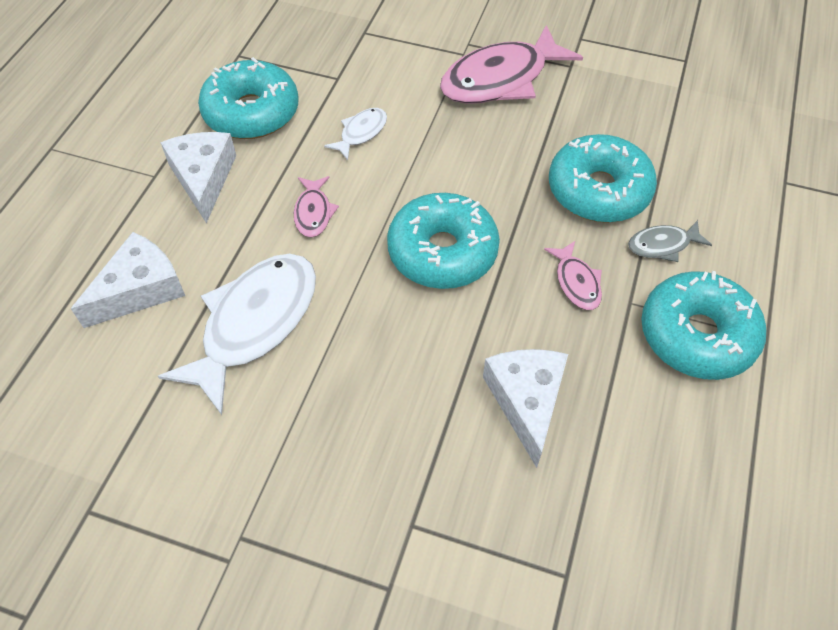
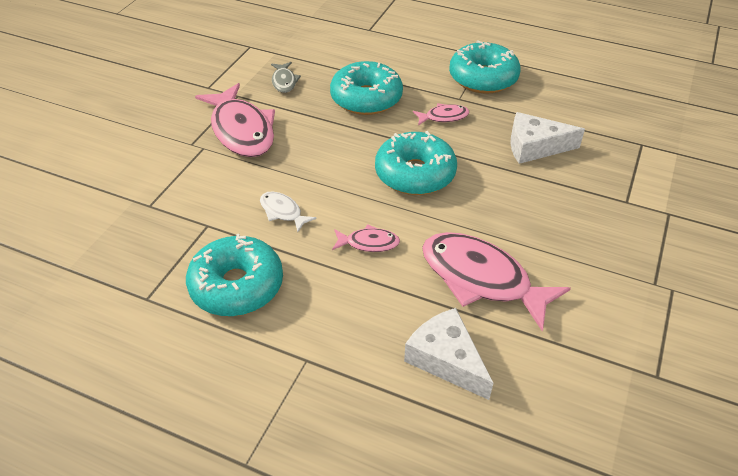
camera: 85 degrees left, 10 degrees down
white fish [158,254,316,415] -> pink fish [422,232,571,331]
white cheese [160,132,236,223] -> none
grey fish [628,220,712,262] -> grey fish moved to [271,62,301,93]

